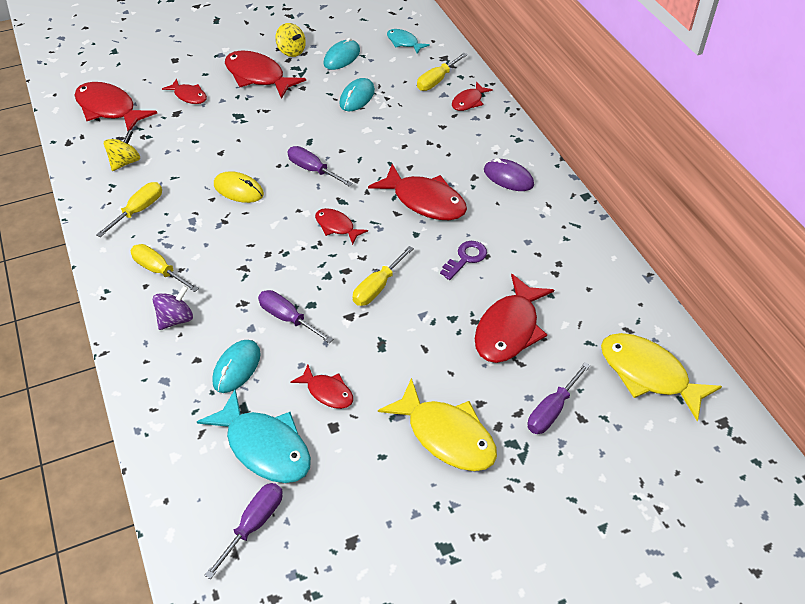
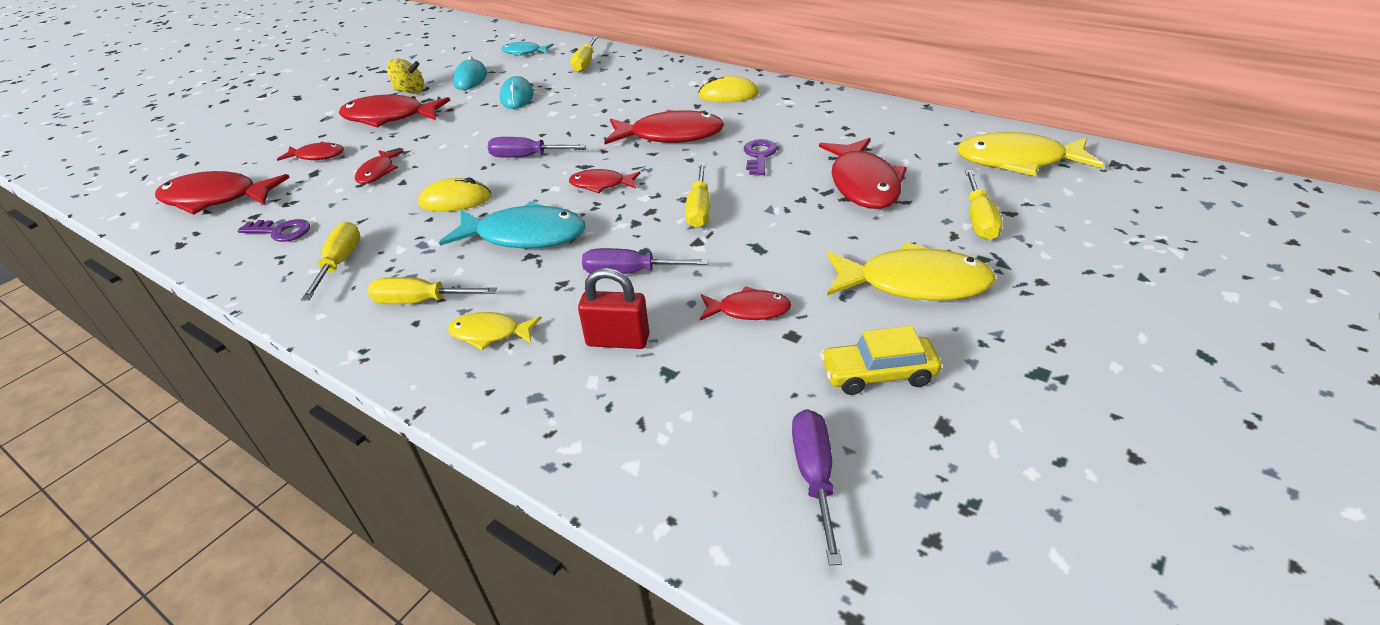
camera: 30 degrees left, 10 degrees down
yellow spinning top [104,130,140,171] -> purple key [237,219,310,242]
purple spinning top [153,285,193,330] -> yellow fish [448,312,542,350]
turquoise fish [197,389,311,483] -> turquoise fish moved to [439,201,585,249]
turquoise mouse [212,340,260,393] -> red padlock [578,268,650,349]
red fish [452,82,493,111] -> red fish moved to [355,150,404,184]
purple mouse [484,158,534,191] -> yellow mouse [698,76,759,102]
purple screwdriver [528,362,590,434] -> yellow screwdriver [965,170,1003,240]
none -> yellow car [821,326,941,395]

